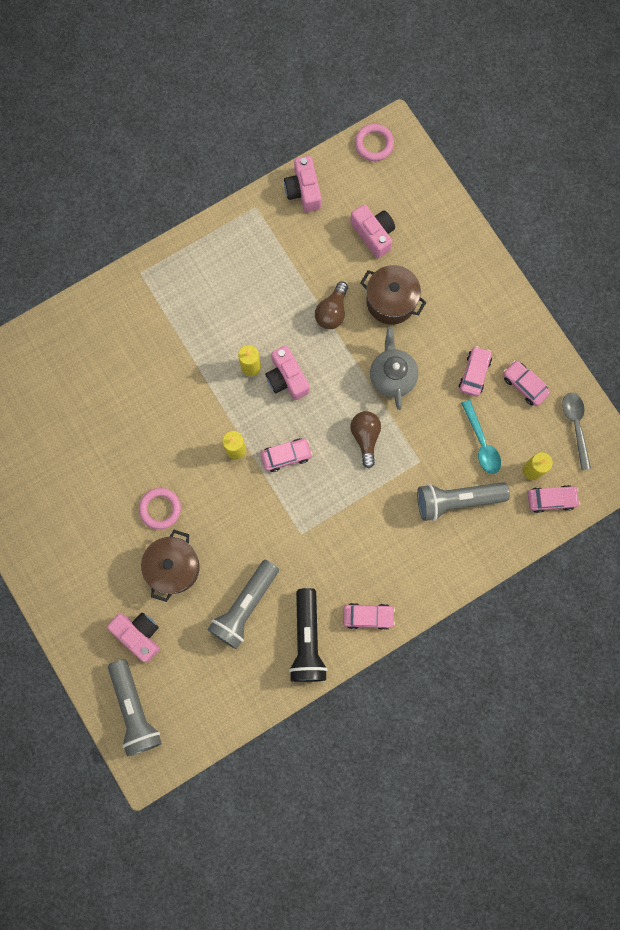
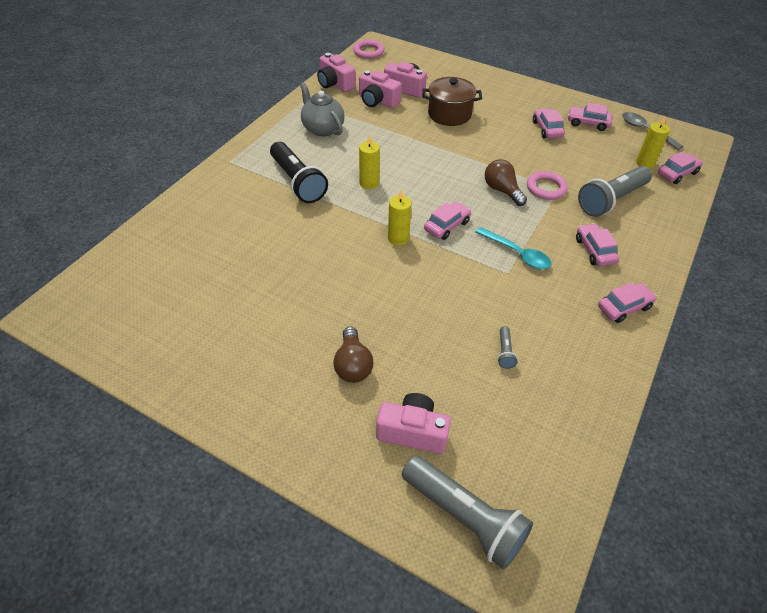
camera: 30 degrees left, 30 degrees down
pink ring [139,488,181,529] -> pink ring moved to [527,171,568,200]
brown pot [141,530,200,602] -> none
grey flashlight [207,560,279,649] -> grey flashlight [497,326,518,369], size x0.42
pink camera [265,345,310,400] -> pink camera moved to [359,70,401,108]
black flashlight [289,588,328,682] -> black flashlight moved to [270,142,328,203]
brown light bulb [315,282,348,329] -> brown light bulb moved to [333,327,373,383]
grey teapot [370,327,418,410] -> grey teapot moved to [300,82,344,136]
turquoise spoon [461,400,501,474] -> turquoise spoon moved to [475,227,551,270]
none -> pink car [576,223,619,266]

